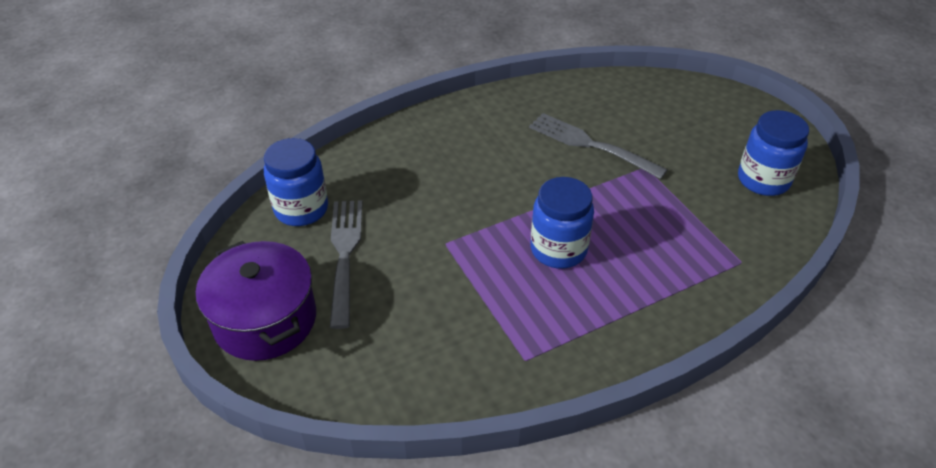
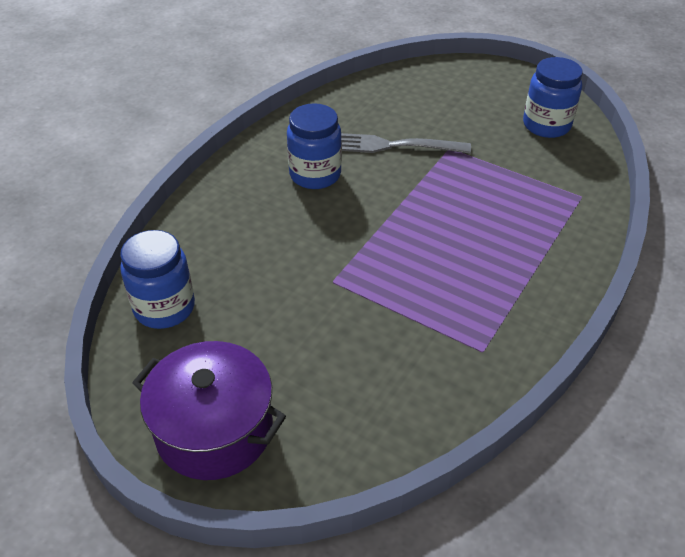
camera: 30 degrees left, 0 degrees up
grey fork [330,200,362,329] -> none
blue jar [530,177,594,269] -> blue jar moved to [287,103,342,189]

